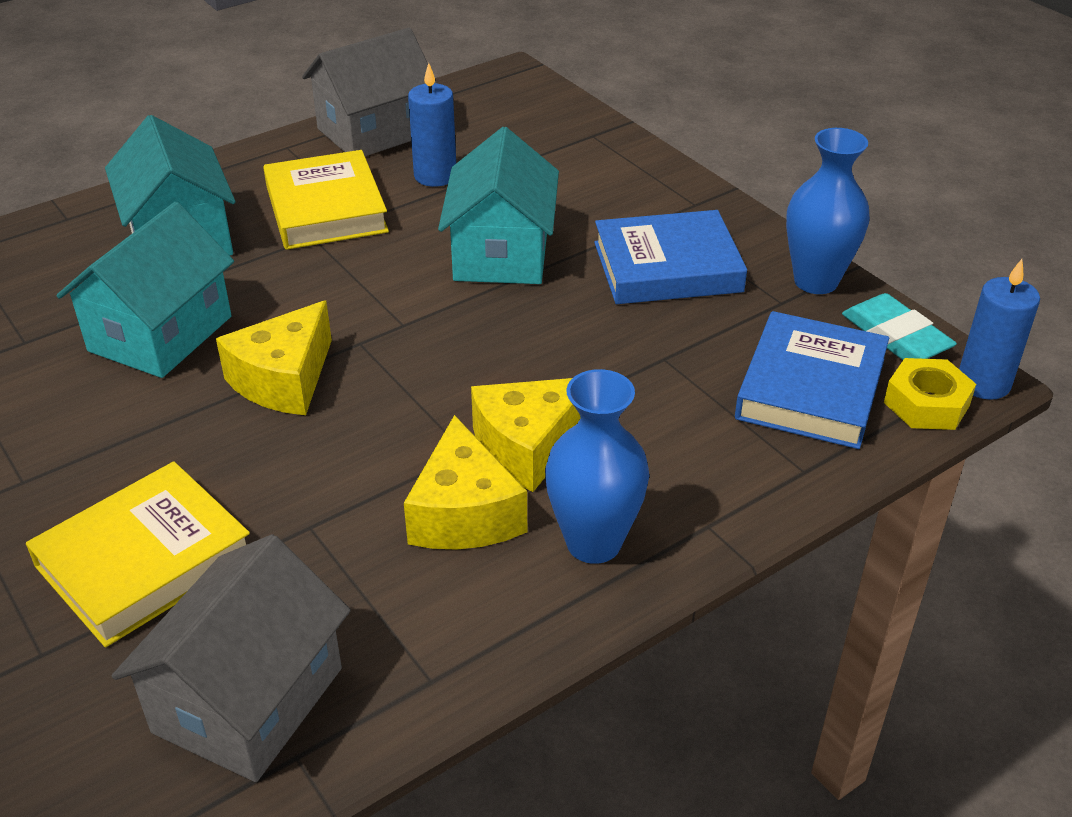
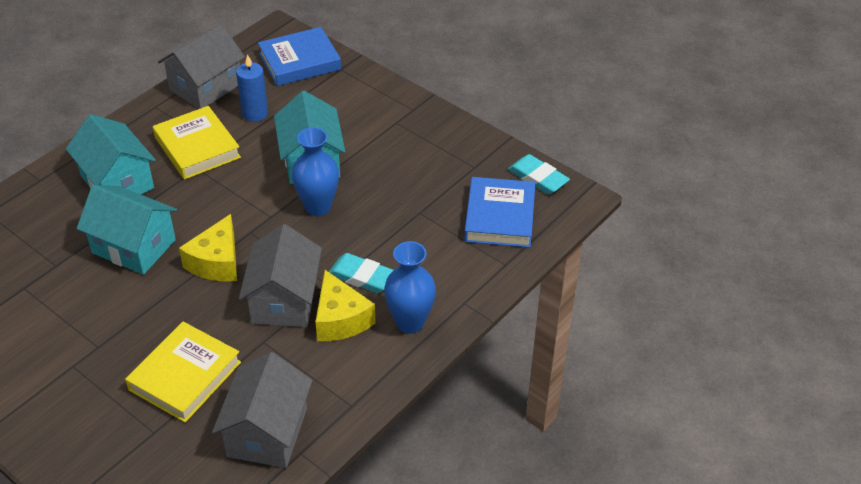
camera: 15 degrees left, 5 degrees up
turquoise house [56,202,234,378] -> turquoise house turned 75 degrees counterclockwise [77,185,177,275]
yellow cheese [471,378,580,492] -> turquoise eraser [329,253,394,293]
blue book [594,210,747,304] -> blue book moved to [258,27,341,86]
blue vase [786,128,870,294] -> blue vase moved to [292,127,339,216]
yellow nut [884,358,976,430] -> none
blue candle [959,259,1040,400] -> none
none -> grey house [239,224,322,327]

